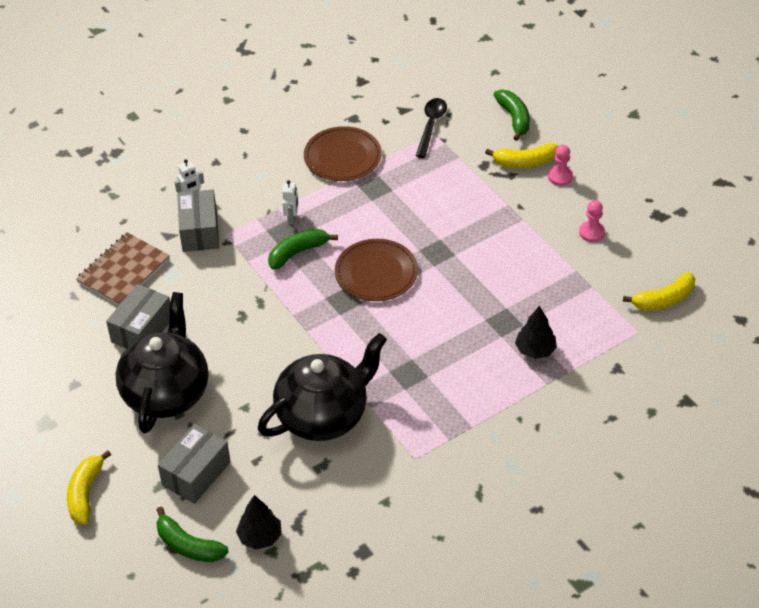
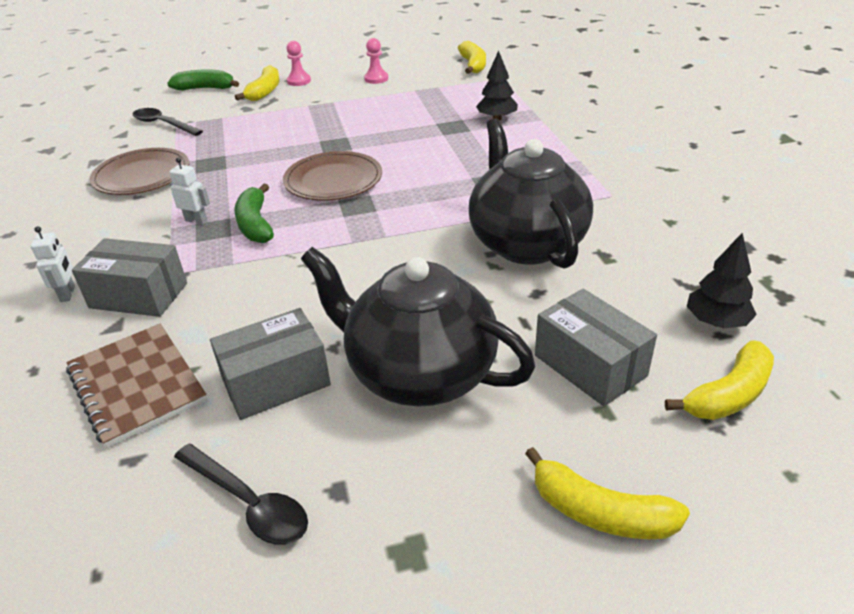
camera: 70 degrees left, 10 degrees down
grey box [106,284,170,349] -> grey box turned 75 degrees counterclockwise [210,308,331,420]
green banana [156,507,229,562] -> yellow banana [665,340,774,420]
none -> black spoon [174,444,308,545]

